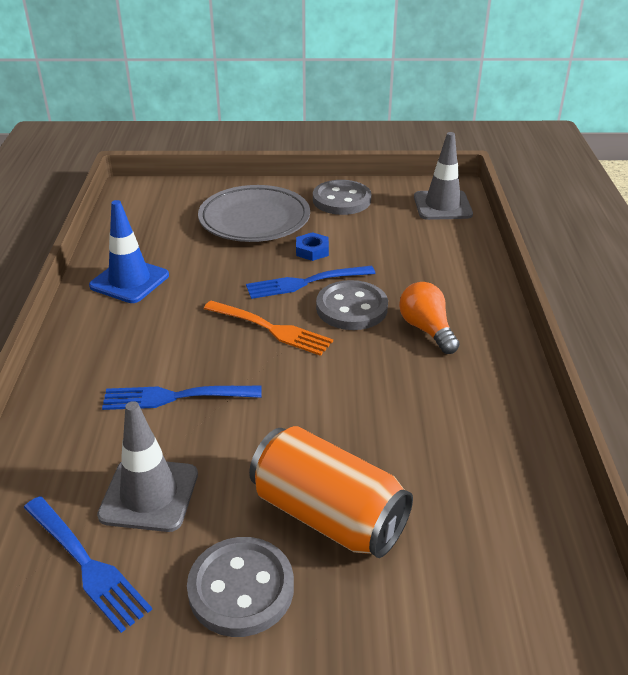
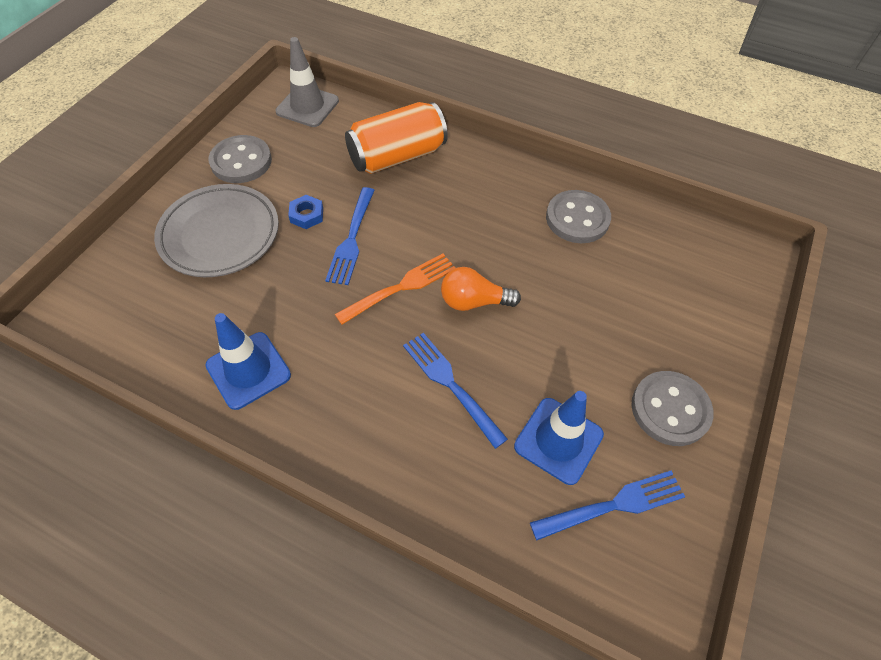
camera: 65 degrees left, 20 degrees up
grey traffic cone [97,401,198,532] -> blue traffic cone [514,391,604,485]
blue fork [102,386,262,410] -> blue fork turned 120 degrees clockwise [403,333,508,449]
orange can [249,426,413,558] -> orange can moved to [345,102,448,174]
grey button [316,280,388,330] -> grey button moved to [546,190,611,243]
orange light bulb [399,282,460,354] -> orange light bulb moved to [441,267,521,311]

